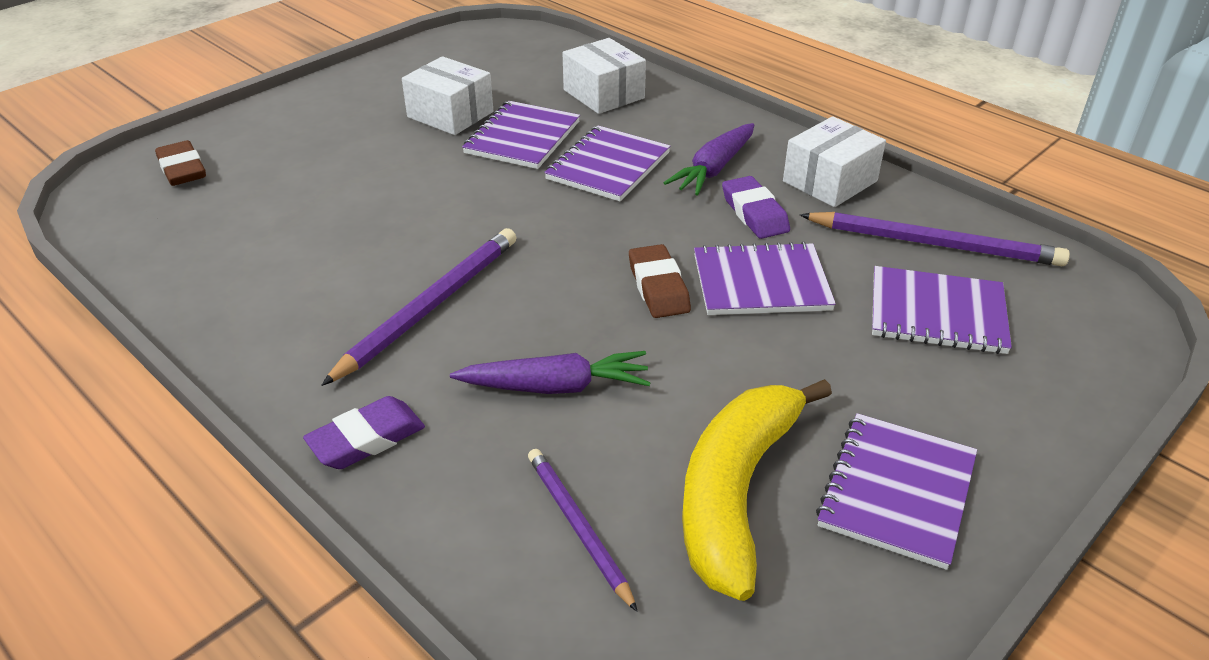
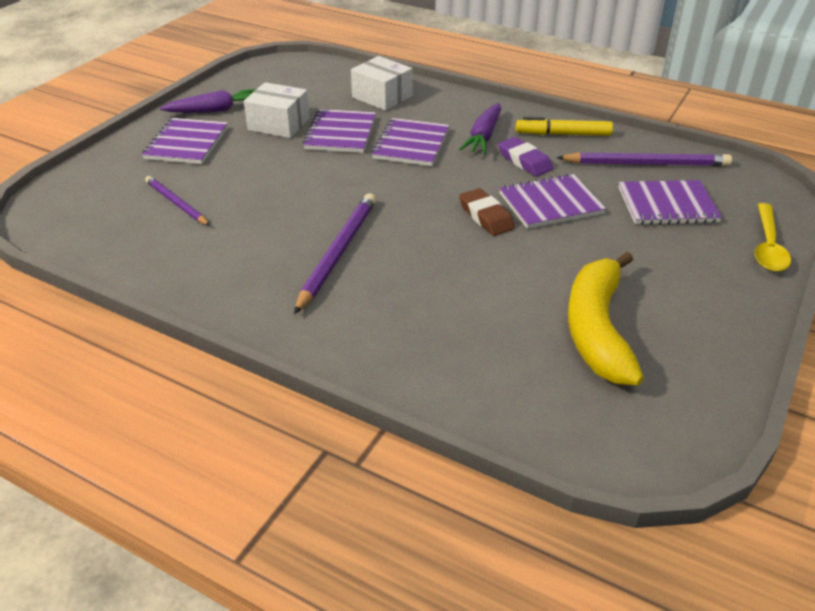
camera: 15 degrees left, 0 degrees up
brown eraser [155,140,206,186] -> none
purple eraser [303,396,425,469] -> none
purple carrot [450,351,651,394] -> purple carrot moved to [160,89,256,113]
purple pencil [528,449,638,612] -> purple pencil moved to [145,176,210,226]
white box [783,116,886,207] -> yellow marker [516,117,613,136]
purple notebook [816,413,977,570] -> purple notebook moved to [142,118,228,164]
none -> yellow spoon [754,203,791,272]

